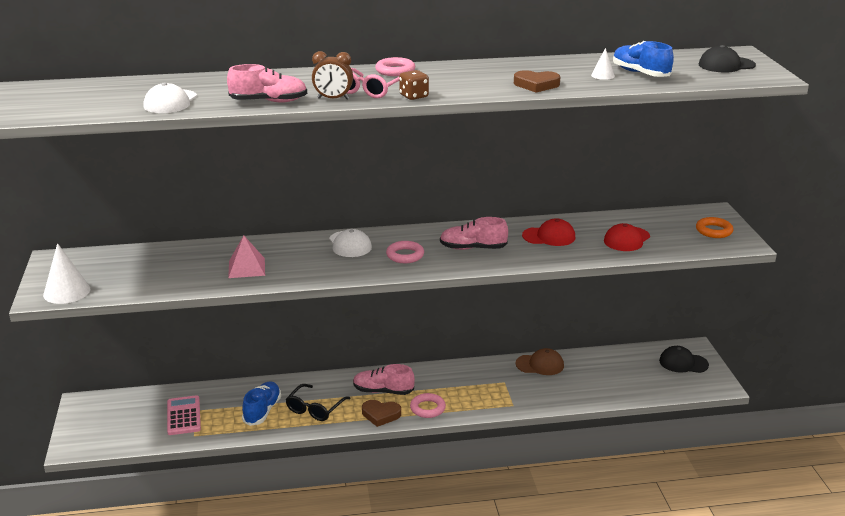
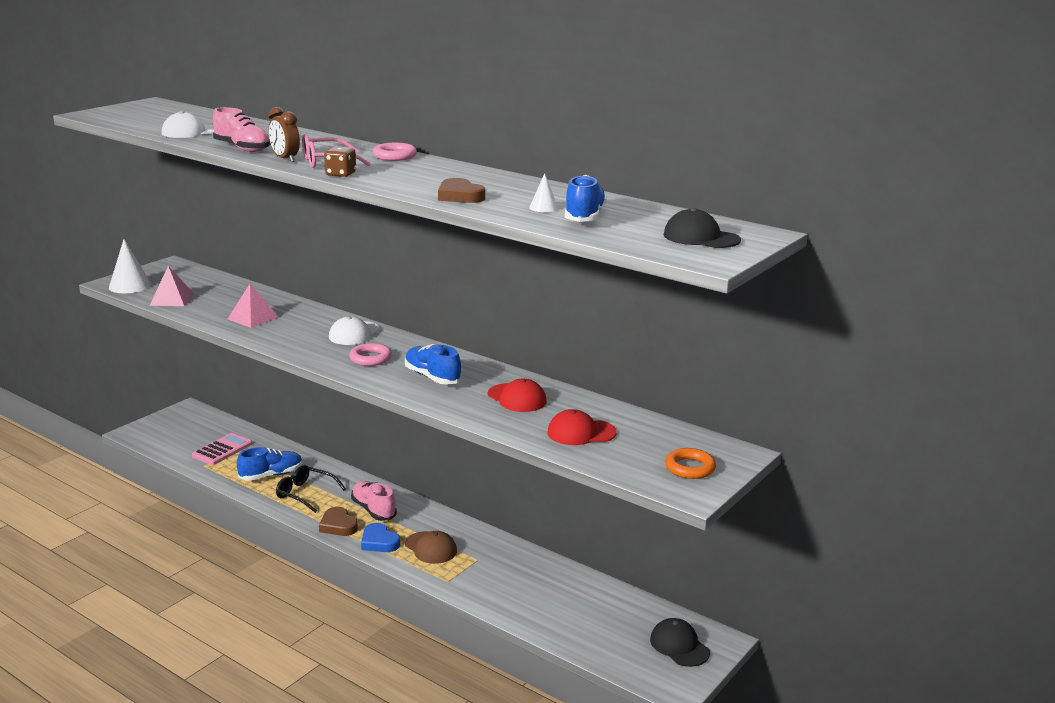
camera: 45 degrees right, 5 degrees down
black glasses [286,384,351,421] -> black glasses turned 45 degrees clockwise [276,465,346,513]
pink ring [410,393,446,418] -> blue heart [361,523,400,552]
pink shoe [440,217,508,250] -> blue shoe [405,344,462,385]
brown cap [516,348,564,375] -> brown cap moved to [405,531,457,564]
none -> pink pyramid [150,266,194,306]

